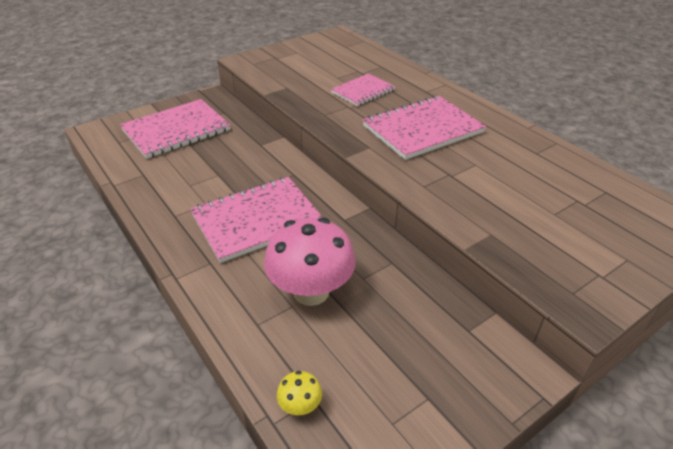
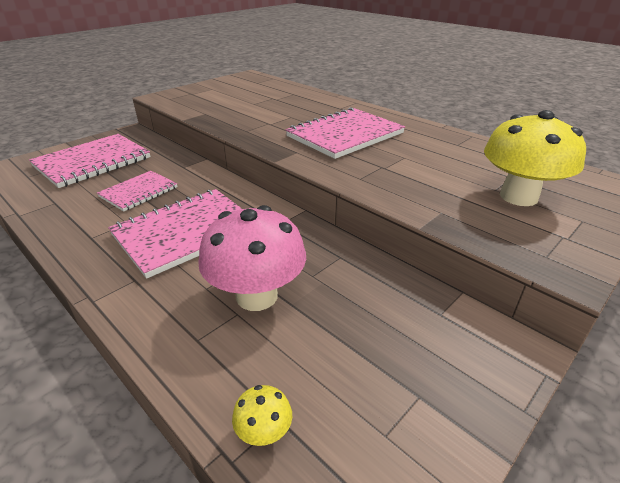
camera: 10 degrees left, 5 degrees down
pink notebook [331,74,395,106] -> pink notebook moved to [97,171,177,211]
none -> yellow mushroom [484,110,586,206]

